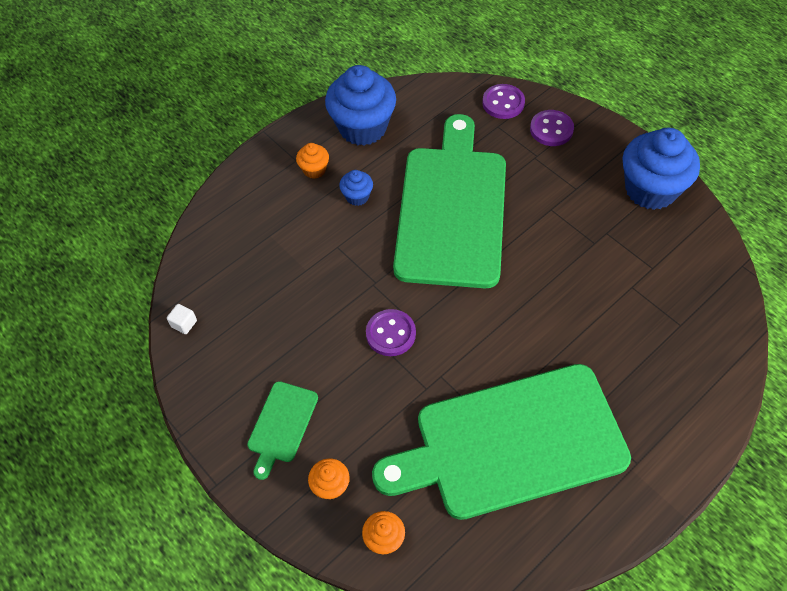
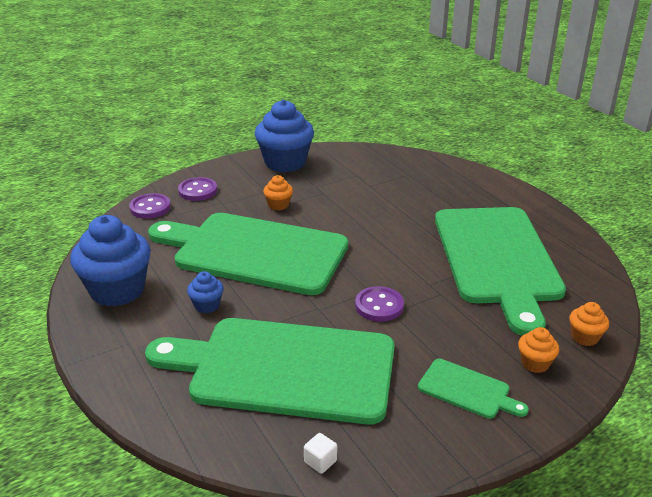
camera: 80 degrees left, 25 degrees down
orange cupcake [296,143,329,179] -> orange cupcake moved to [263,175,293,211]
none -> green cutting board [145,318,395,425]

